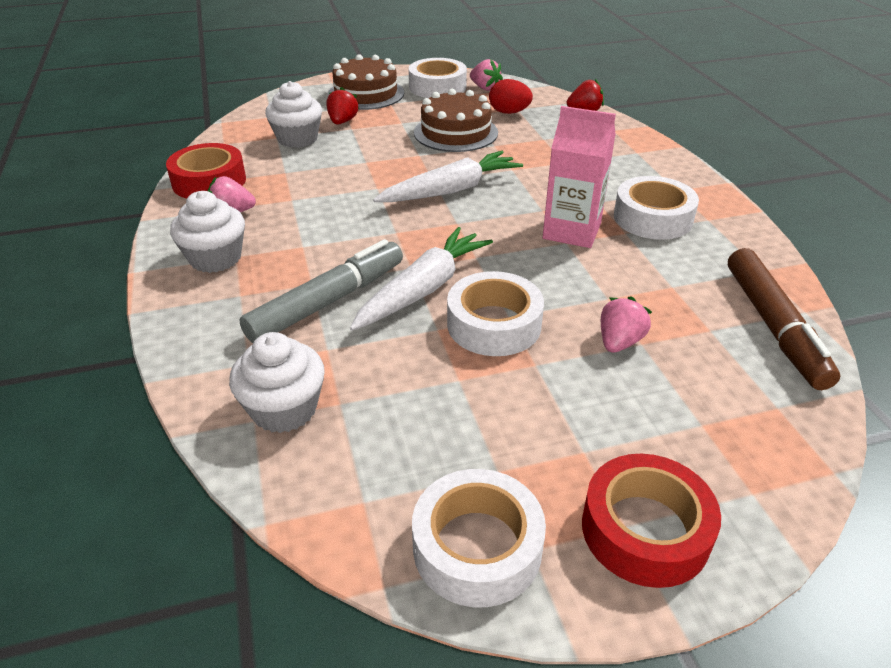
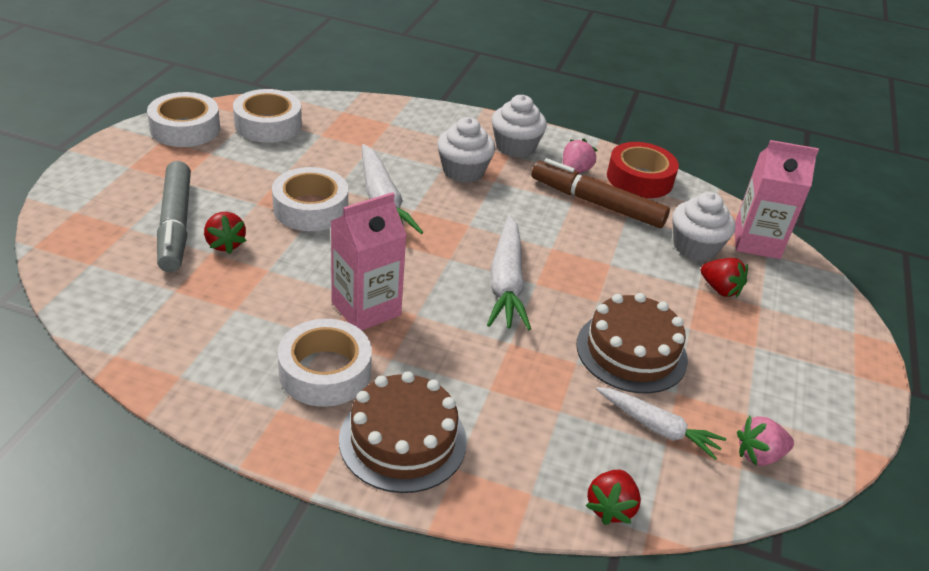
camera: 120 degrees right, 0 degrees up
white cupcake [229,332,325,433] -> white cupcake moved to [437,117,495,183]
grey marker [239,239,403,343] -> grey marker moved to [157,161,191,272]
brown cake [328,54,404,110] -> brown cake moved to [339,371,467,493]
white tape [409,58,467,98] -> white tape moved to [233,89,302,143]
red egg [489,79,533,114] -> white carrot [596,387,726,460]
red tape [582,454,721,588] -> none
pink strawberry [601,296,652,353] -> red strawberry [204,212,246,254]
brown marker [728,248,840,390] -> brown marker moved to [531,158,670,228]
none -> pink carton [734,140,819,259]

